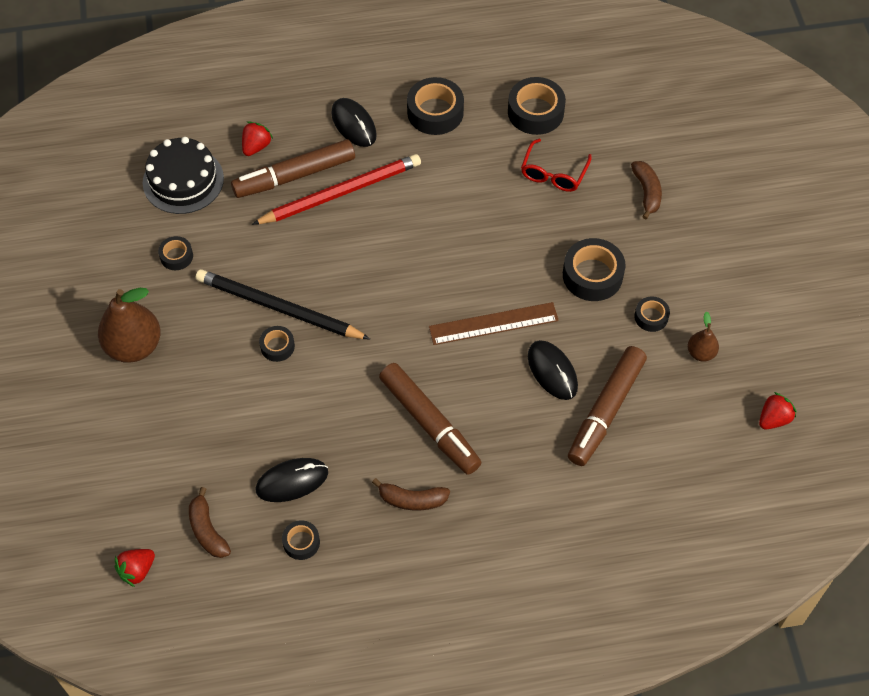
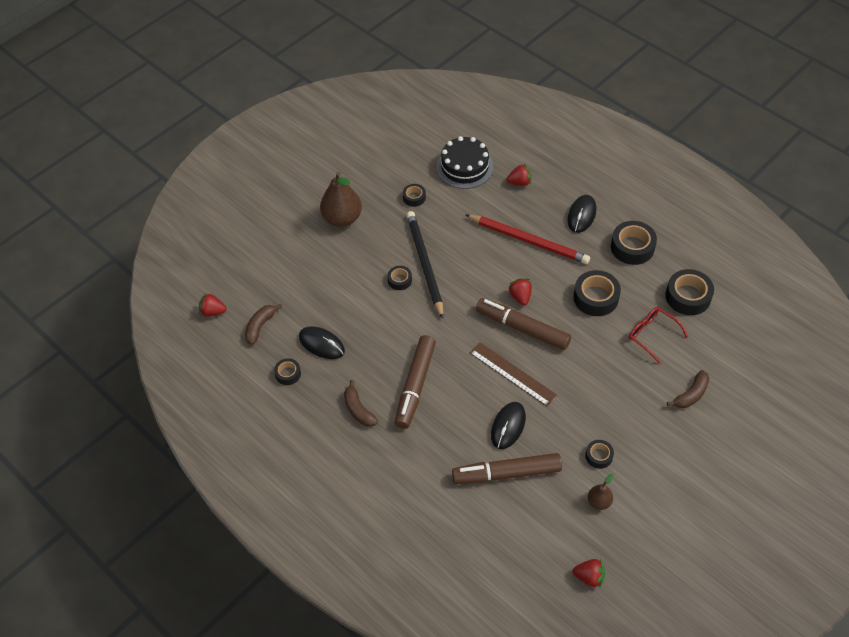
camera: 55 degrees right, 5 degrees down
brown marker [231,139,355,198] -> brown marker moved to [476,298,571,350]
red glasses [521,139,592,192] -> red glasses turned 60 degrees clockwise [629,307,688,365]
black tape [563,238,625,301] -> black tape moved to [574,270,621,316]
none -> red strawberry [509,279,532,305]

